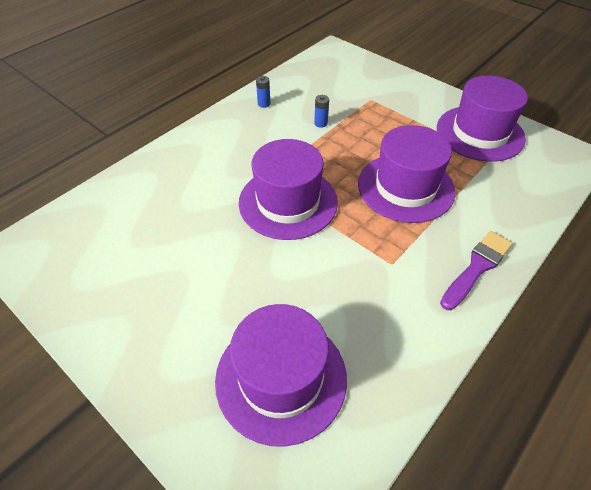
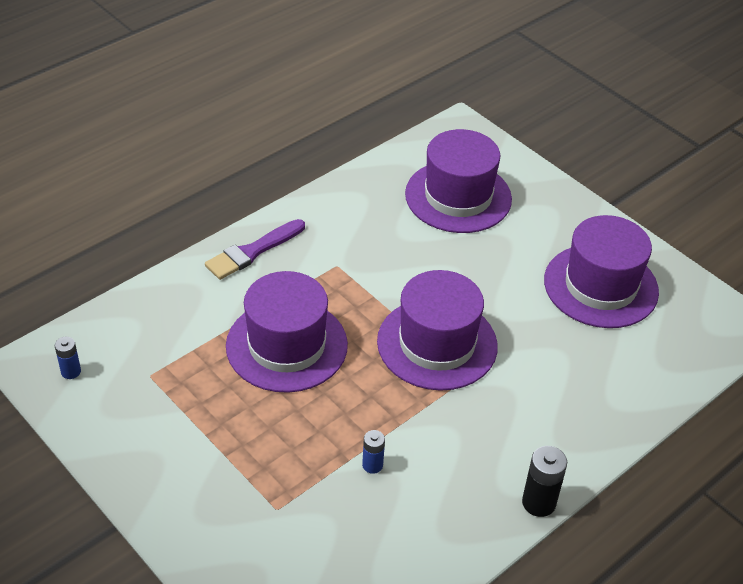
camera: 175 degrees left, 5 degrees down
blue battery [256,76,270,108] -> blue battery moved to [55,337,81,379]
purple hat [437,76,528,162] -> purple hat moved to [544,215,659,328]
none -> black battery [522,446,567,517]

